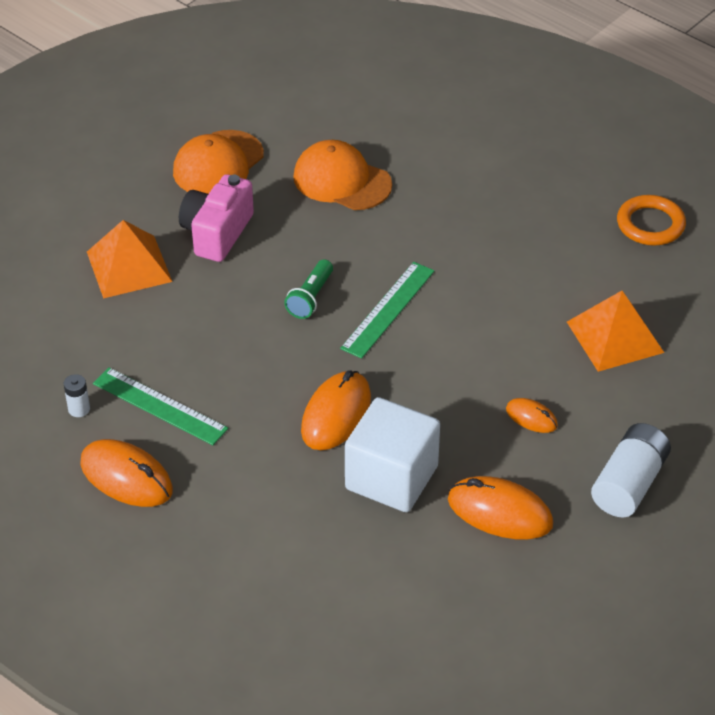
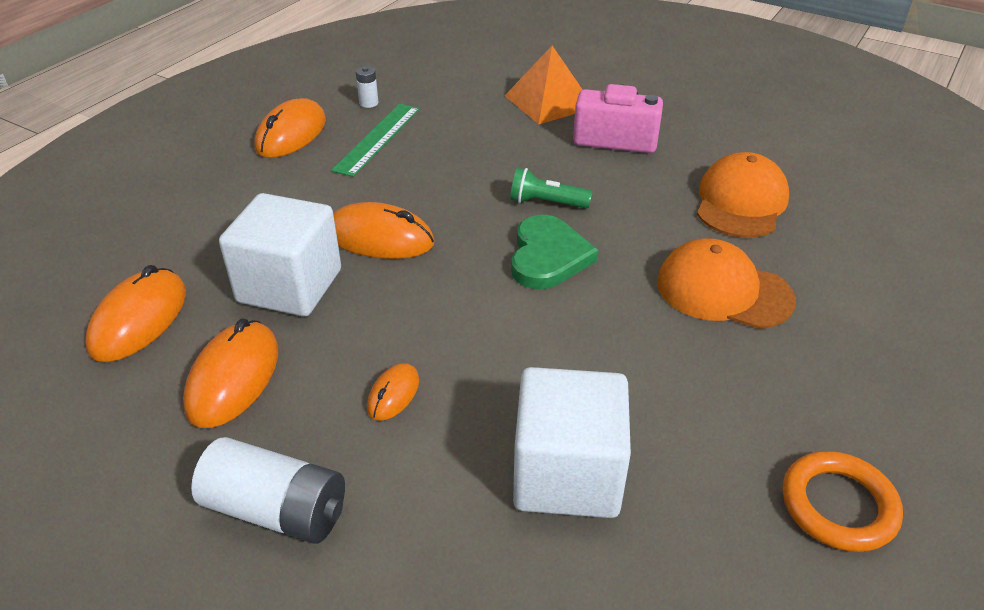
camera: 80 degrees right, 5 degrees down
orange cap [173,130,264,194] -> orange cap moved to [657,238,796,329]
green ruler [340,262,434,359] -> green heart [511,215,599,289]
orange pyramid [567,291,664,372] -> white cube [513,367,631,518]
none -> orange mouse [85,265,186,362]

